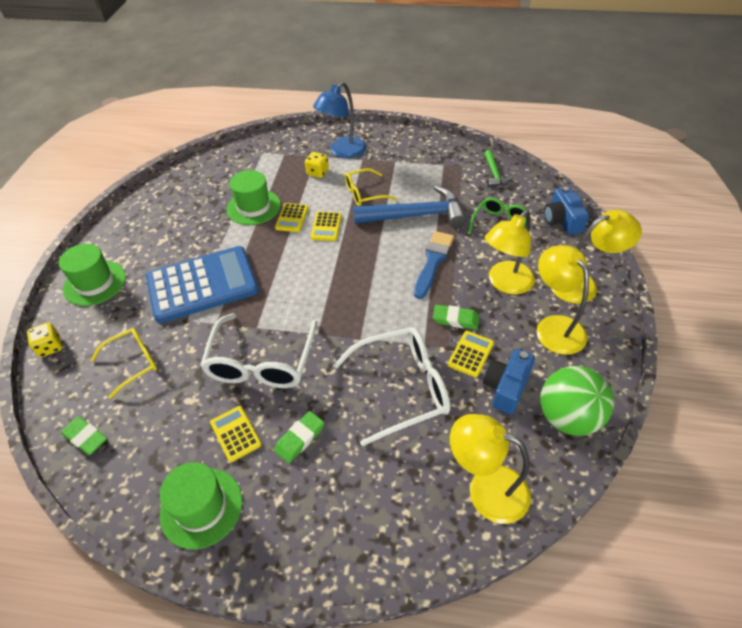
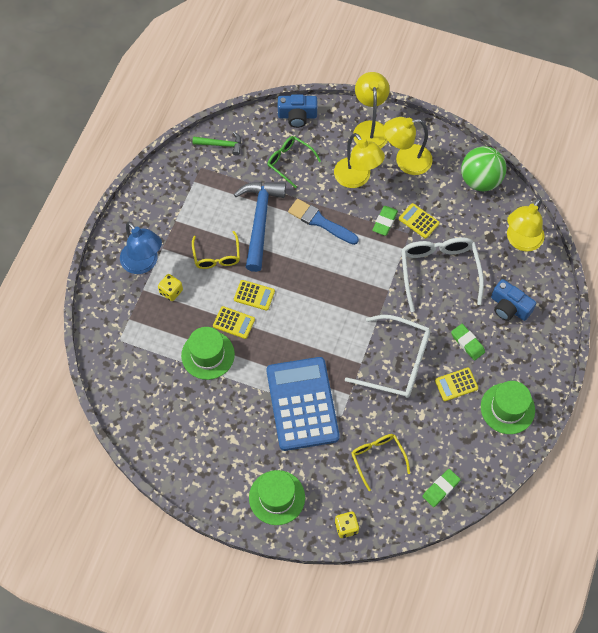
camera: 80 degrees left, 15 degrees up
blue camera [483,349,535,414] -> blue camera moved to [491,279,536,321]

